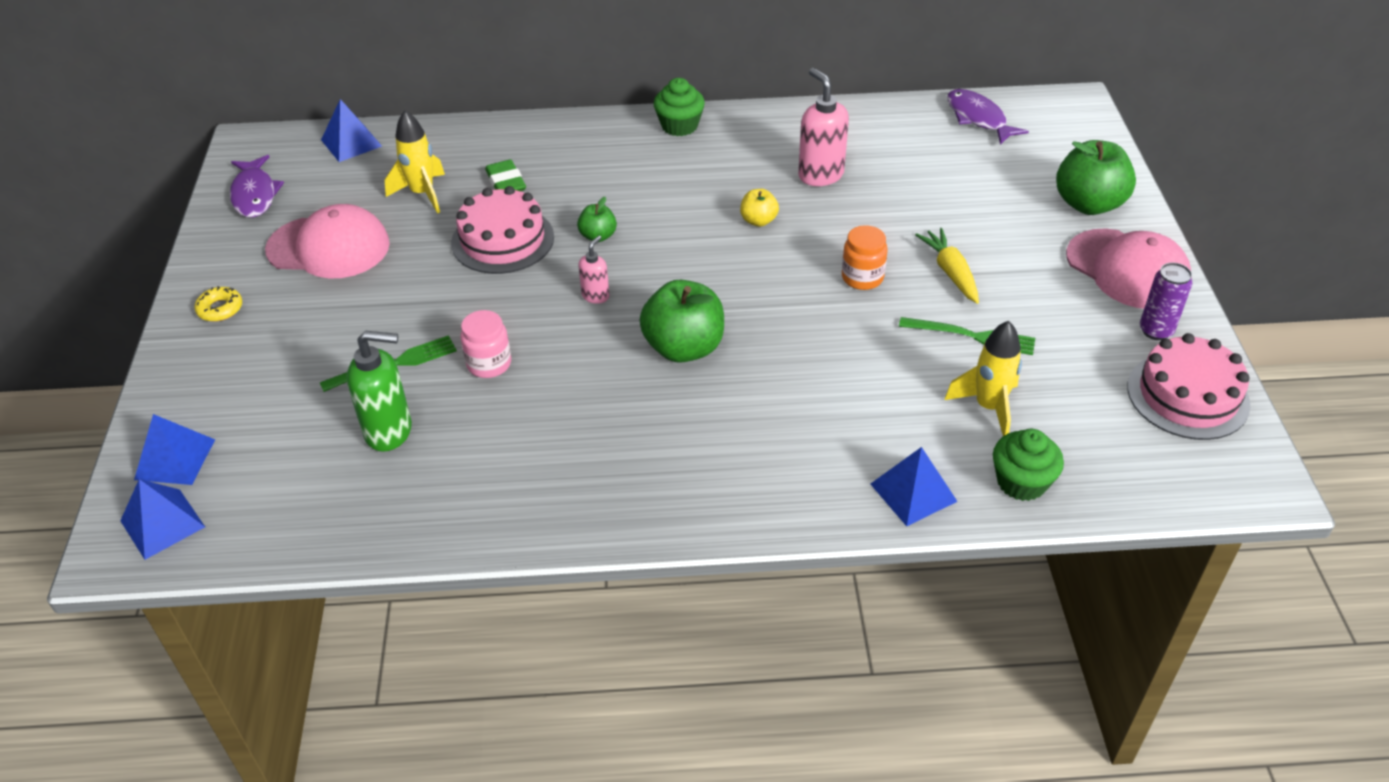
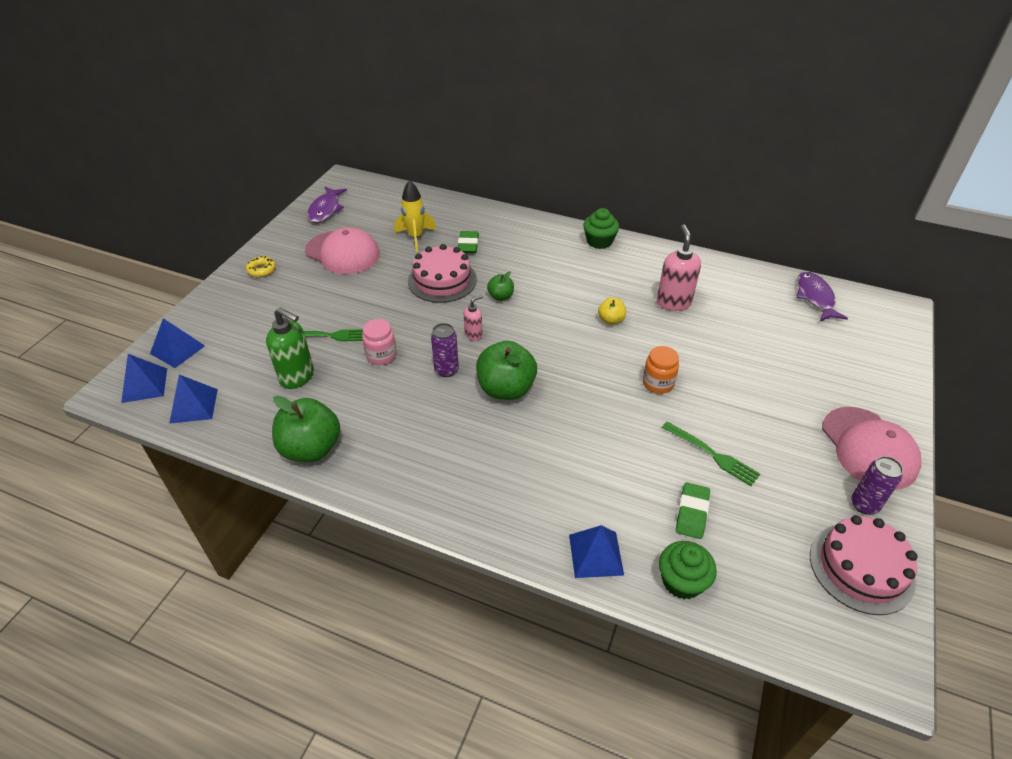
camera: 25 degrees right, 0 degrees up
blue pyramid [321,99,382,162] -> blue pyramid moved to [169,375,218,424]
yellow carrot [915,228,979,304] -> none
yellow rocket [945,321,1022,436] -> green eraser [676,483,710,539]
green apple [1056,140,1136,215] -> green apple moved to [272,396,340,462]
none -> purple can [431,323,459,377]

